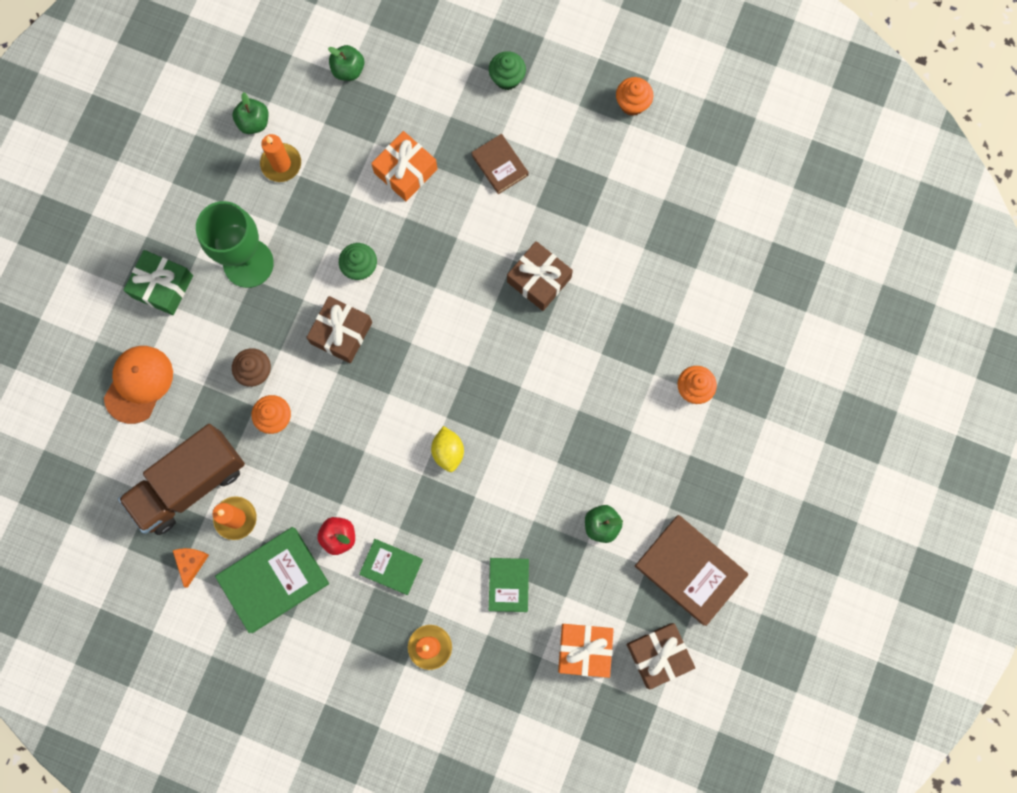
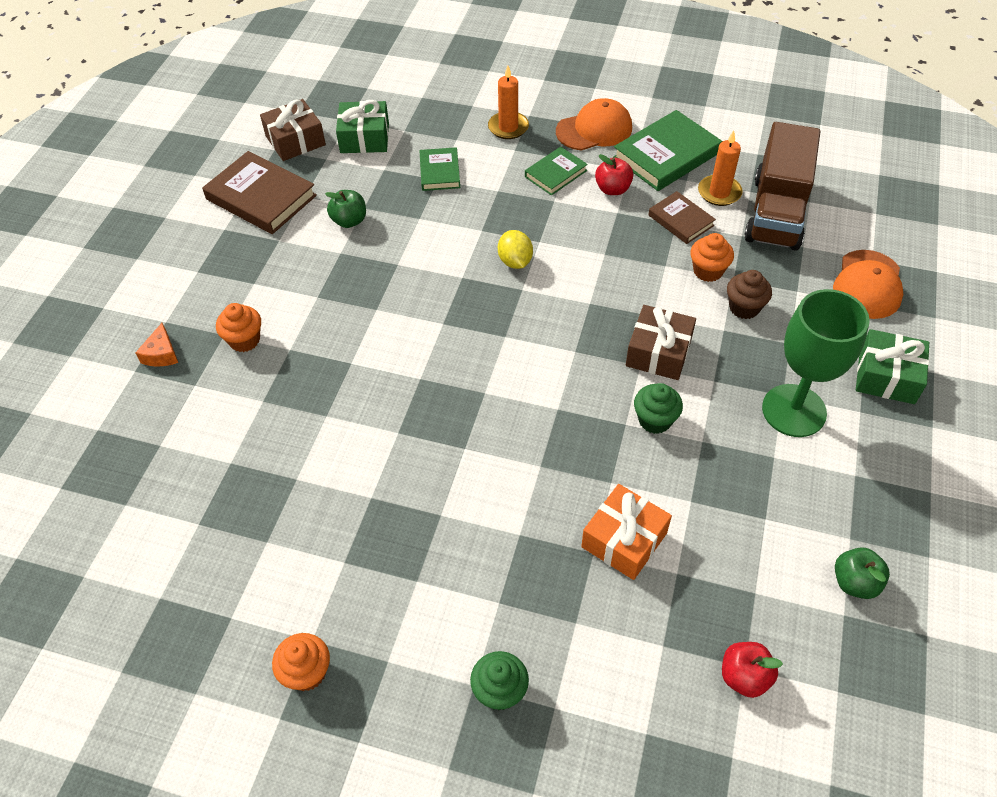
camera: 175 degrees right, 25 degrees down
brown truck [118,424,245,535] -> brown truck turned 150 degrees clockwise [744,122,820,251]
orange cheese [173,548,209,588] -> orange cheese moved to [135,323,178,366]
orange candle [260,134,301,182] -> none
green apple [328,45,364,81] -> red apple [722,642,783,698]
green book [359,539,423,595] -> green book turned 60 degrees counterclockwise [525,147,588,195]
brown book [471,134,529,194] -> brown book moved to [648,191,716,244]
brown gift [507,241,573,311] -> none
orange gift [558,624,614,678] -> green gift [336,100,389,153]
none -> orange cap [556,98,632,151]

